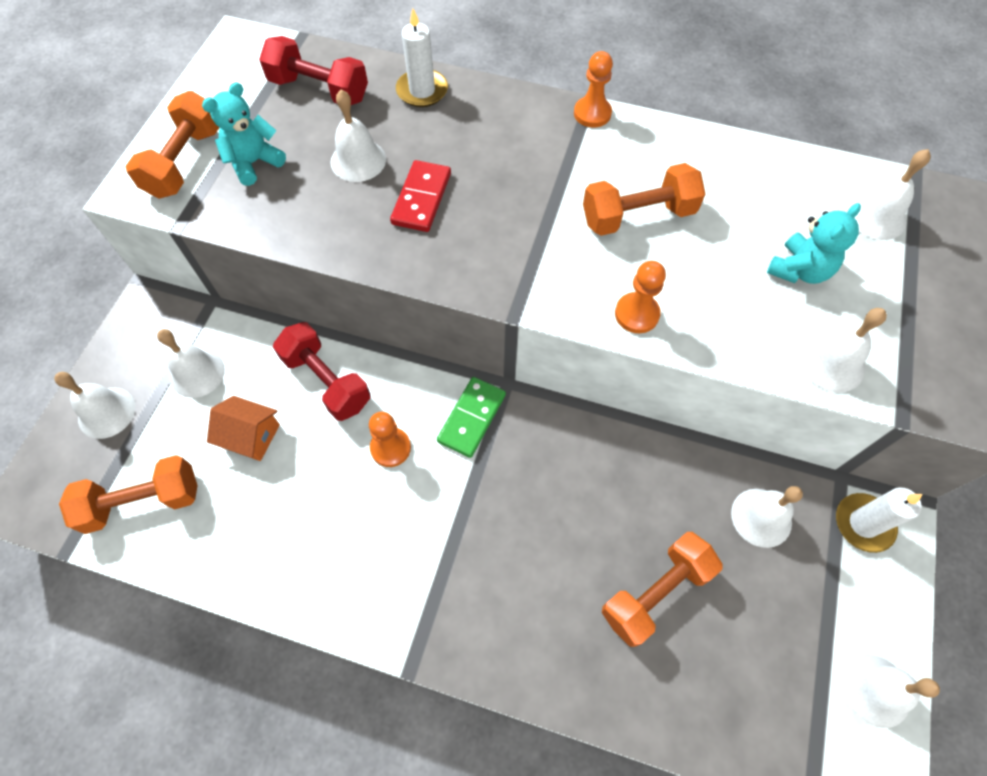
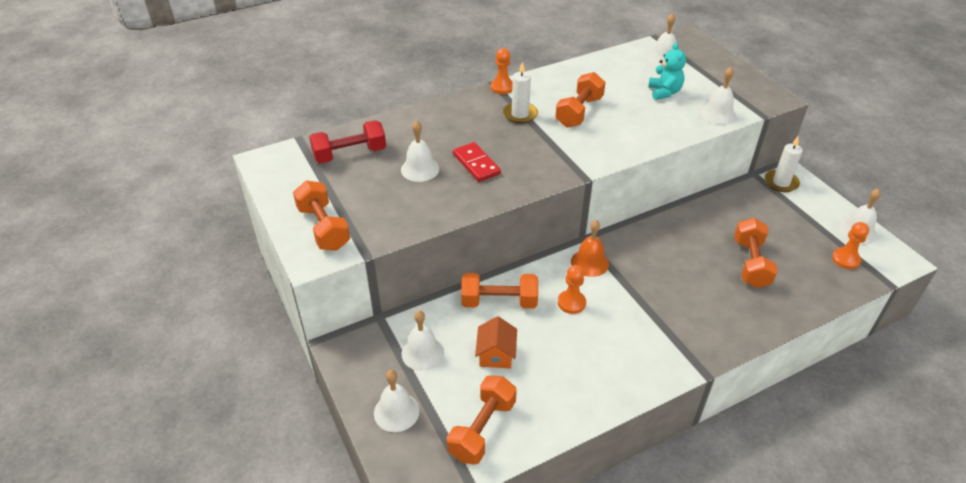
camera: 45 degrees left, 20 degrees down
turquoise teddy bear [202,82,286,186] -> none
orange house [207,396,280,461] -> orange house turned 60 degrees counterclockwise [475,316,517,369]
red dumbbell [273,322,370,421] -> orange dumbbell [461,273,538,308]
white candle [396,8,448,107] -> white candle moved to [503,62,538,124]
green domino [437,377,506,458] -> orange bell [571,220,609,277]
orange pawn [615,261,666,333] -> orange pawn moved to [832,222,869,269]
white bell [731,486,803,548] -> none

